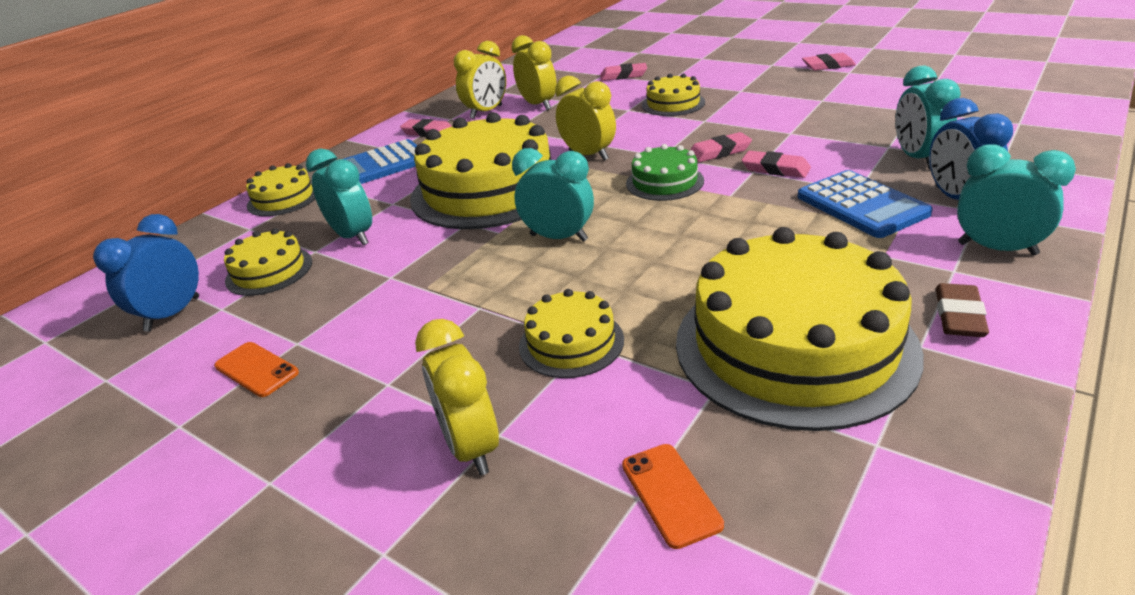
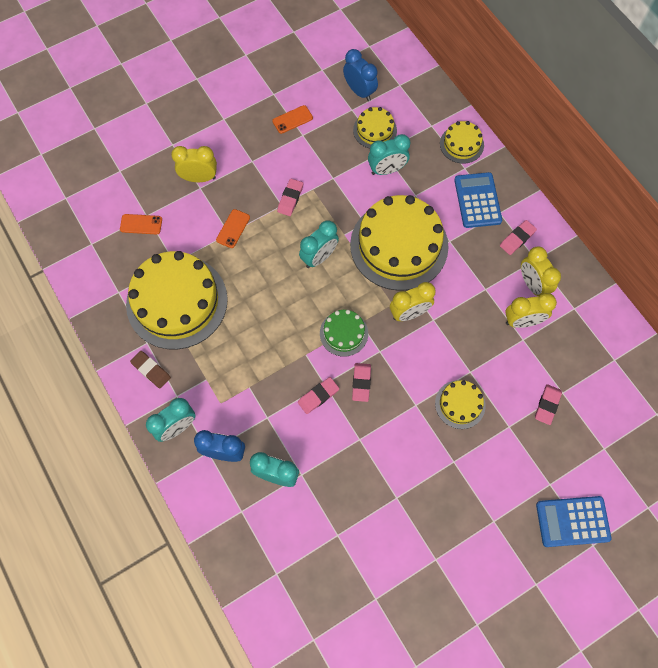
camera: 110 degrees right, 35 degrees up
yellow cake [519,289,624,378] -> orange phone [216,209,250,248]
blue calculator [798,170,933,238] -> blue calculator moved to [536,496,612,547]
pink eraser [802,53,856,71] -> pink eraser moved to [277,179,303,216]

